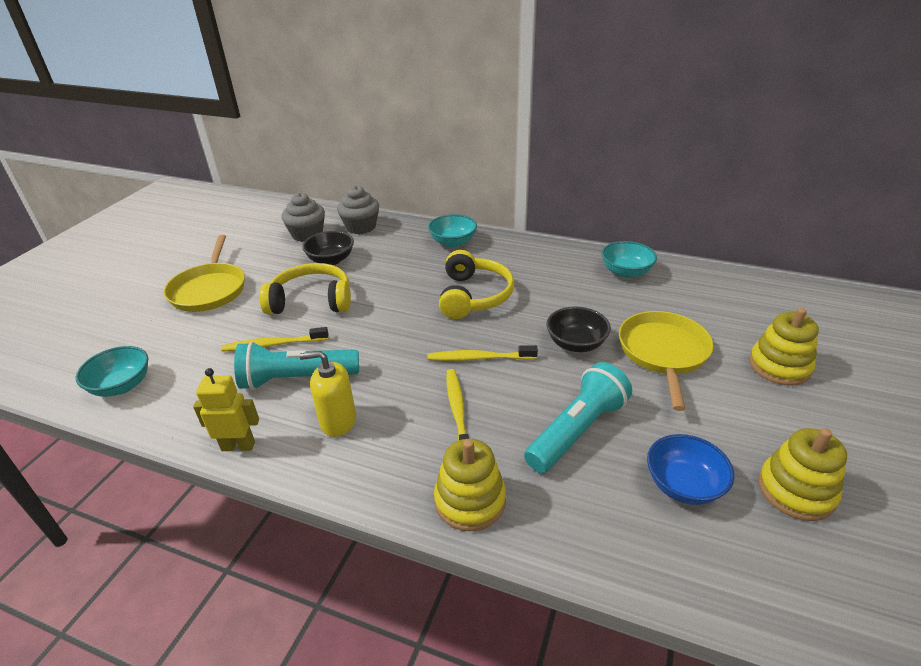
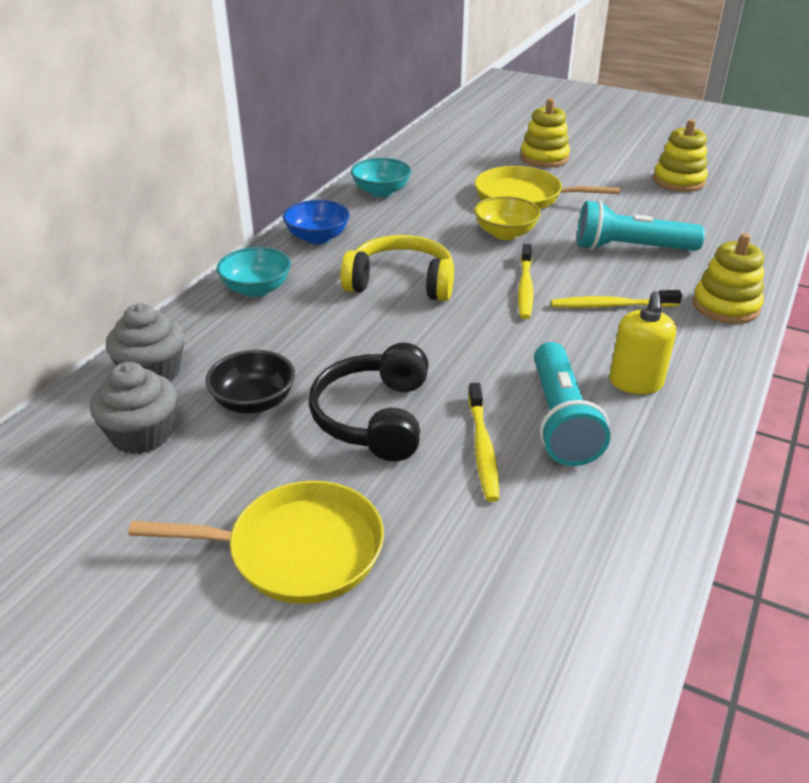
camera: 85 degrees left, 0 degrees up
turquoise bowl [76,346,148,397] -> none
yellow robot [193,368,259,451] -> none
yellow headphones [259,263,351,314] -> black headphones [309,343,429,461]
turquoise flashlight [524,362,632,473] -> turquoise flashlight turned 45 degrees counterclockwise [577,200,705,251]
black bowl [546,306,611,352] -> yellow bowl [474,196,541,240]
blue bowl [647,434,734,505] -> blue bowl moved to [283,200,350,244]

